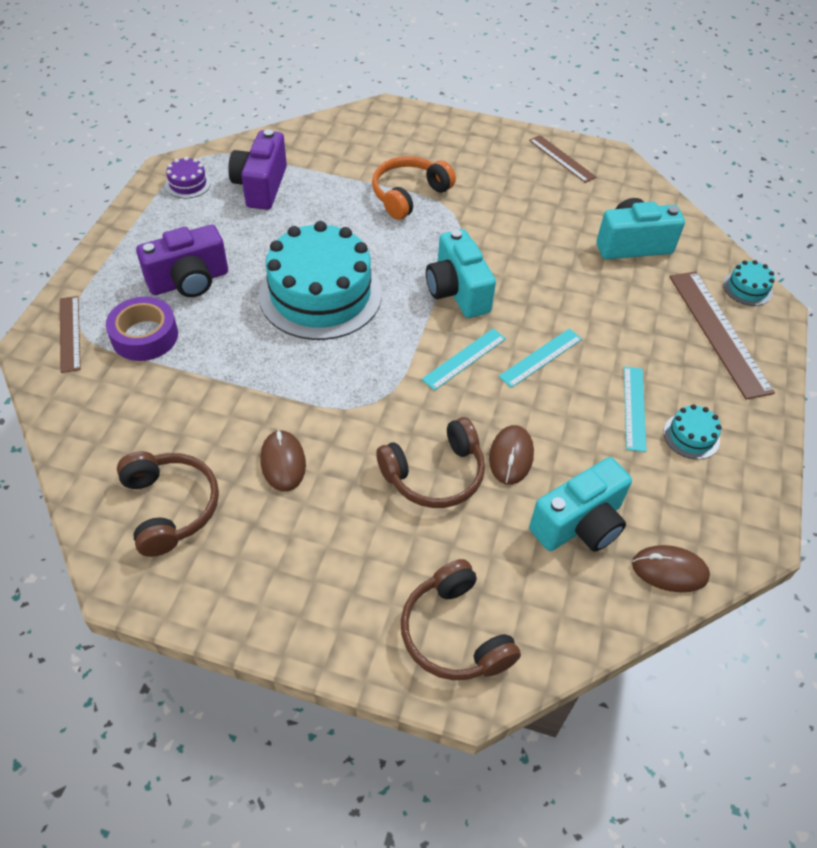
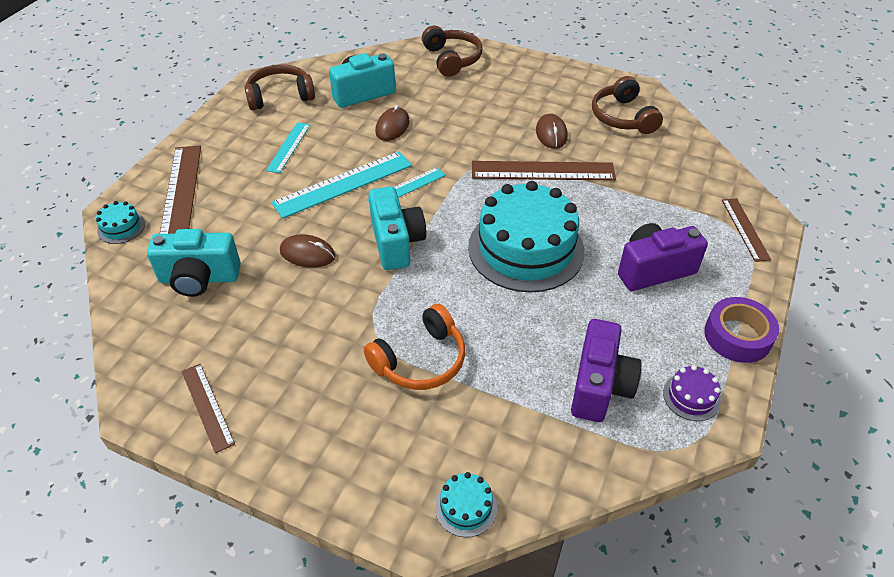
camera: 170 degrees left, 5 degrees down
purple tape [106,297,178,361] -> purple tape moved to [704,297,779,363]
brown headphones [376,417,485,508] -> brown headphones moved to [244,64,315,110]
turquoise ruler [498,329,582,388] -> turquoise ruler [271,151,412,218], size x1.72
brown mouse [632,545,710,592] -> brown mouse moved to [280,234,335,268]
turquoise cake [663,404,722,459] -> turquoise cake moved to [435,472,497,537]
none -> brown ruler [472,161,616,181]

